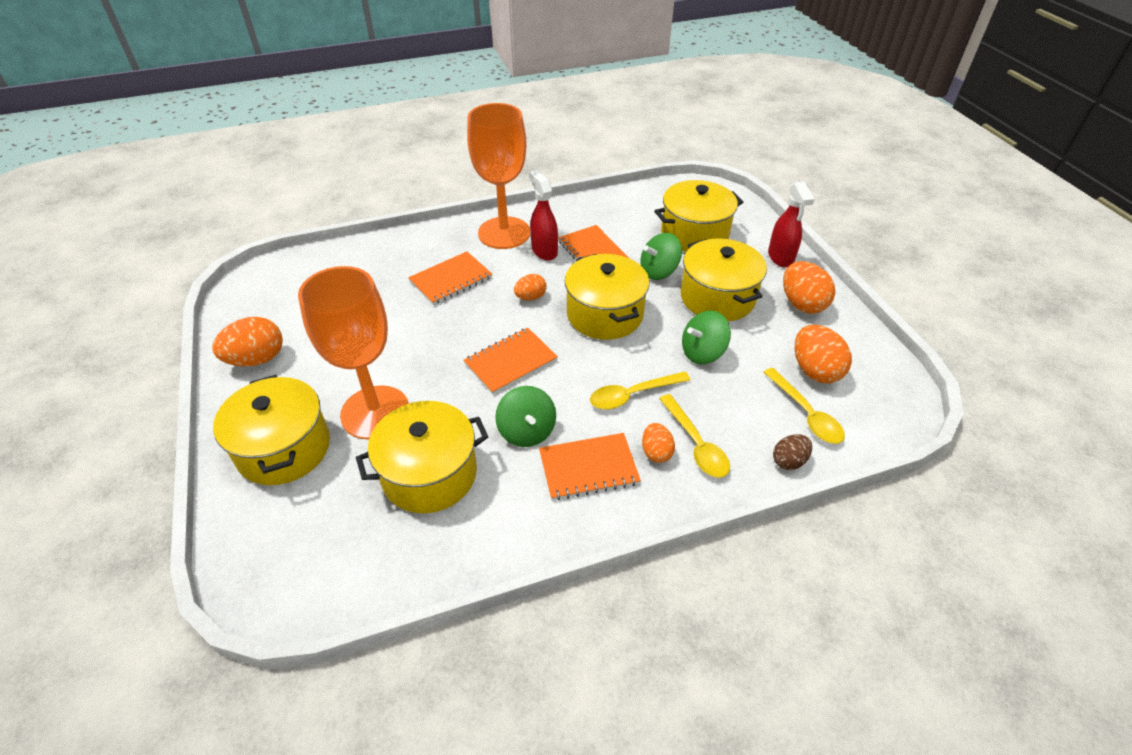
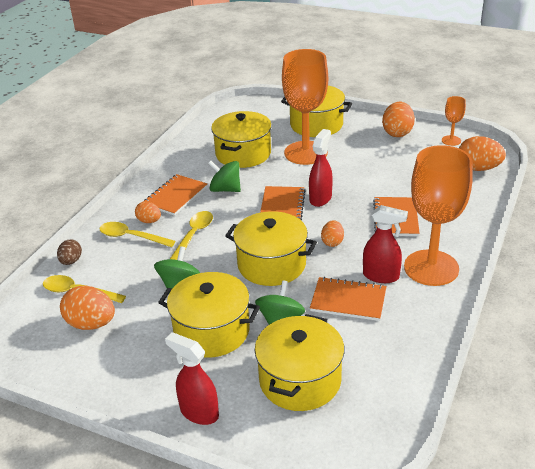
camera: 135 degrees right, 10 degrees down
orange egg [783,261,835,314] -> orange egg moved to [459,136,506,171]
none -> red spray bottle [309,129,333,207]
none -> orange goblet [442,96,466,146]

